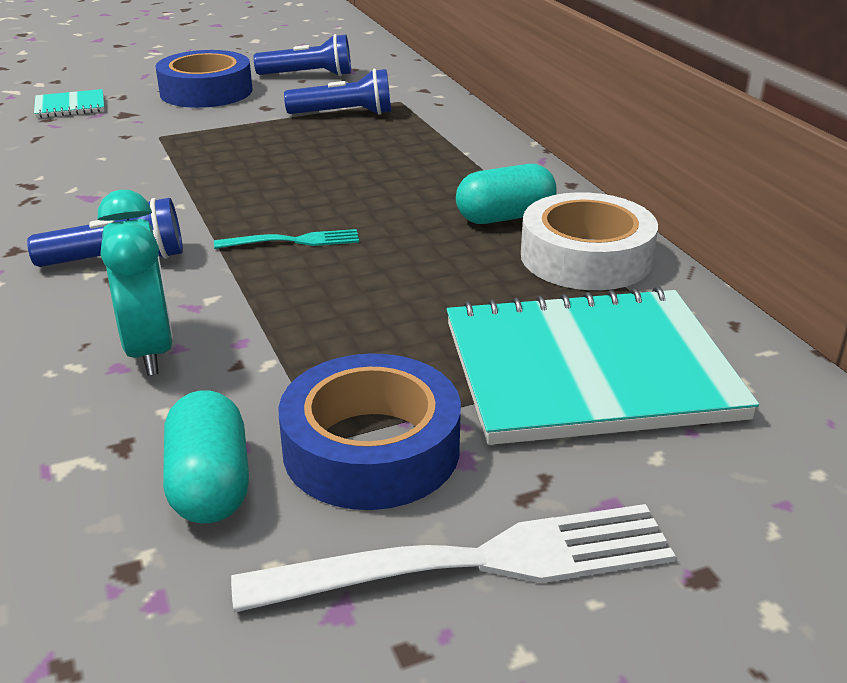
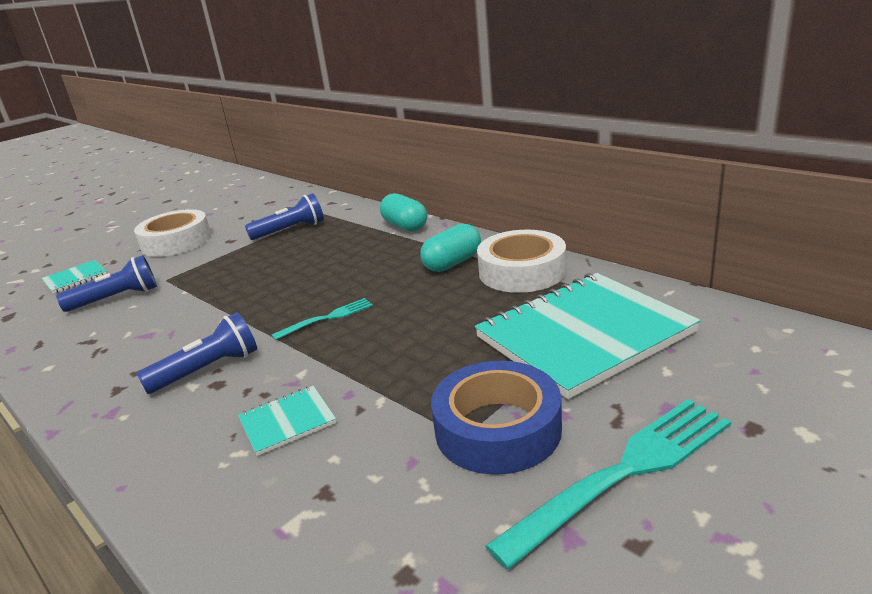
camera: 20 degrees left, 5 degrees down
turquoise clock [98,190,173,376] -> turquoise notebook [238,386,336,456]
blue tape [156,50,253,108] -> white tape [134,209,211,257]
turquoise capsule [163,390,249,524] -> turquoise capsule moved to [380,193,427,232]
white fork [231,504,676,613] -> turquoise fork [485,399,731,570]
blue flashlight [254,34,351,76] -> blue flashlight moved to [56,255,157,312]

